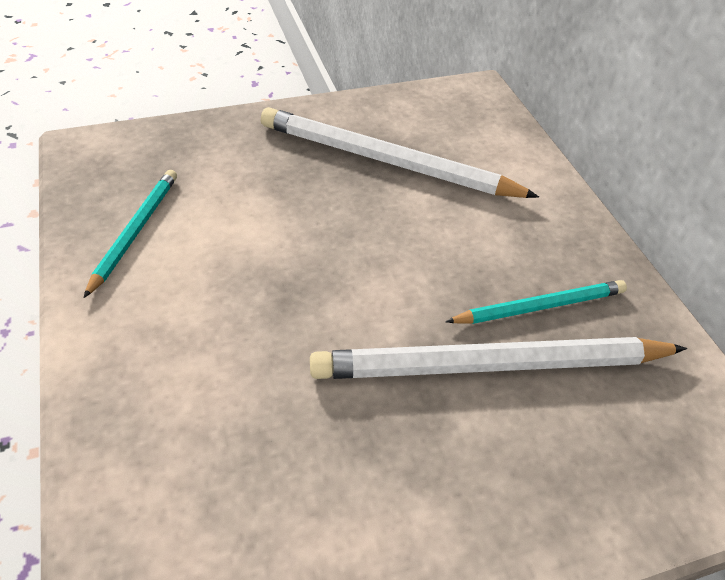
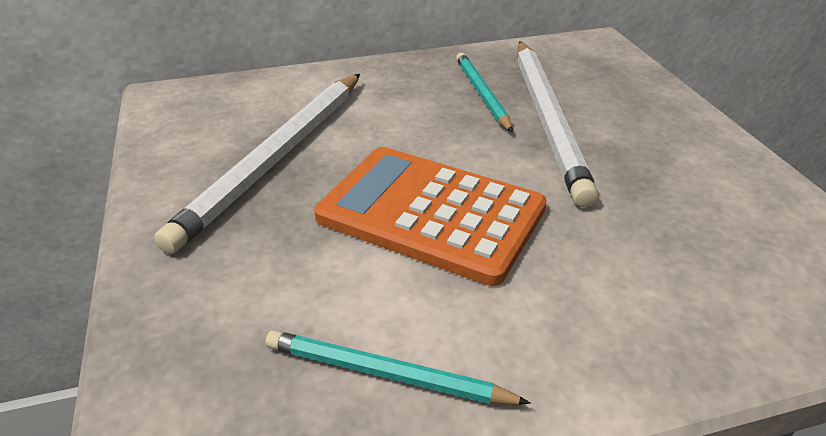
camera: 85 degrees left, 10 degrees down
none -> orange calculator [314,147,547,286]

